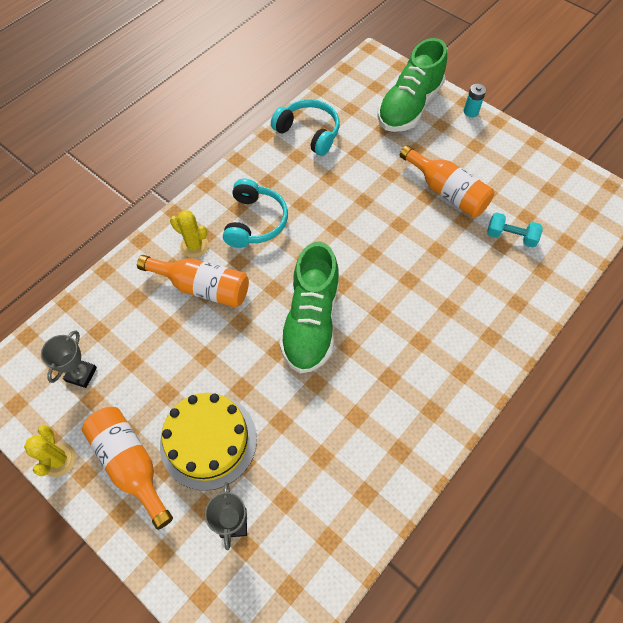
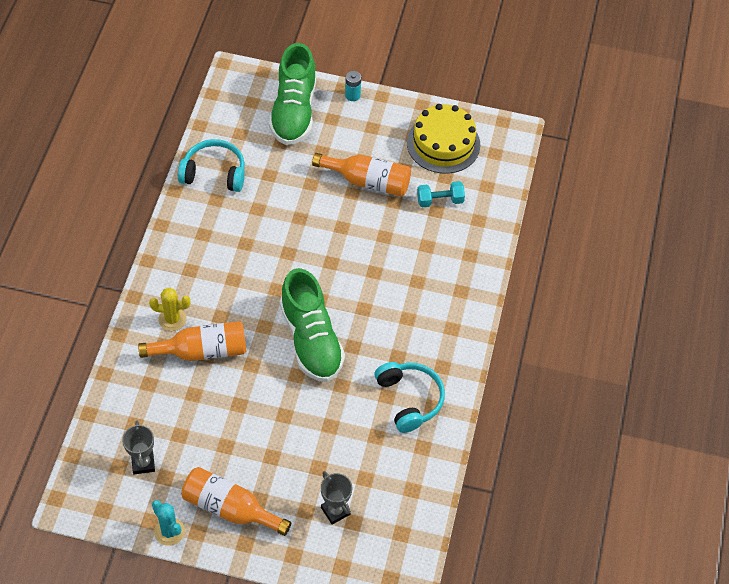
camera: 30 degrees left, 5 degrees down
yellow cactus [24,425,76,477] -> turquoise cactus [152,500,185,546]
yellow cake [160,393,257,491] -> yellow cake moved to [407,104,480,174]
turquoise headphones [223,179,288,248] -> turquoise headphones moved to [374,362,445,433]

